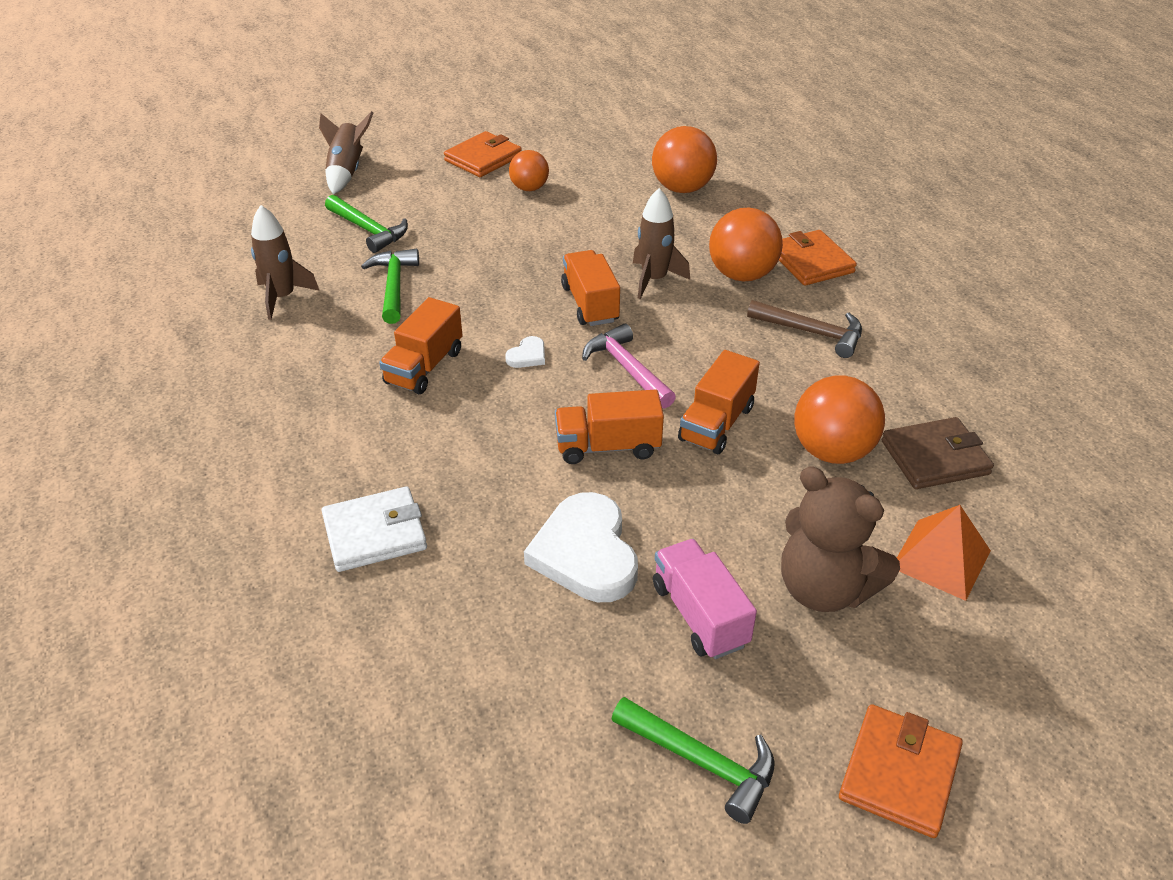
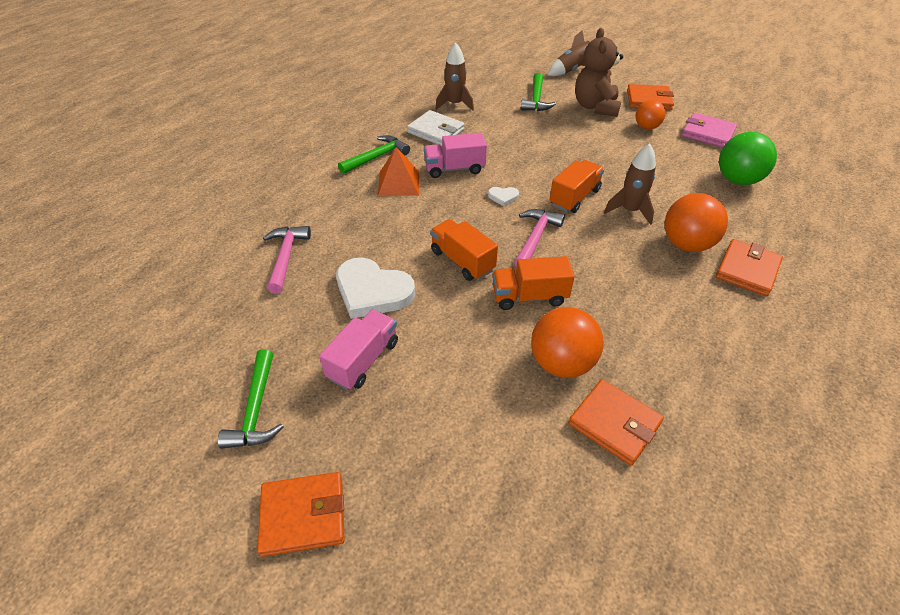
camera: 55 degrees right, 5 degrees up
white wallet [321,486,427,572] -> white wallet moved to [407,110,464,146]
green hammer [361,249,419,324] -> green hammer moved to [338,135,410,174]
orange truck [379,297,463,394] -> pink truck [424,133,487,178]
white heart [524,492,638,602] -> white heart turned 105 degrees counterclockwise [336,257,415,319]
orange ball [652,126,717,193] -> green ball [719,132,777,185]
brown hammer [747,300,862,358] -> none
brown teddy bear [781,466,900,612] -> brown teddy bear moved to [575,28,623,117]
brown wallet [882,417,994,489] -> orange wallet [568,379,664,466]
orange pyramid [897,505,991,601] -> orange pyramid moved to [378,147,419,196]
none -> pink hammer [263,226,311,294]
none -> pink wallet [682,113,737,148]

